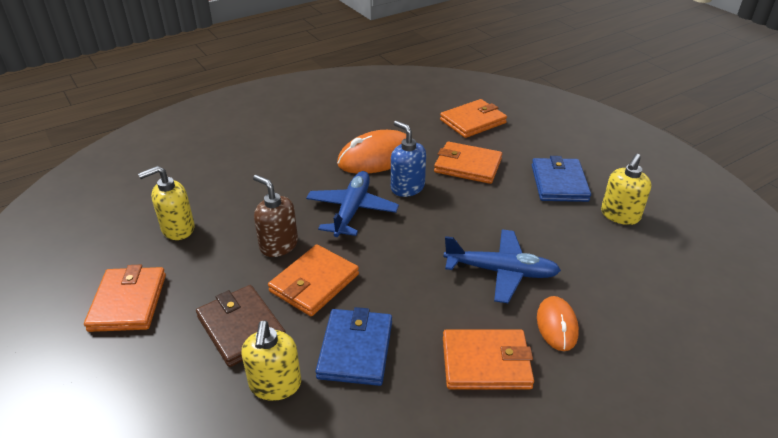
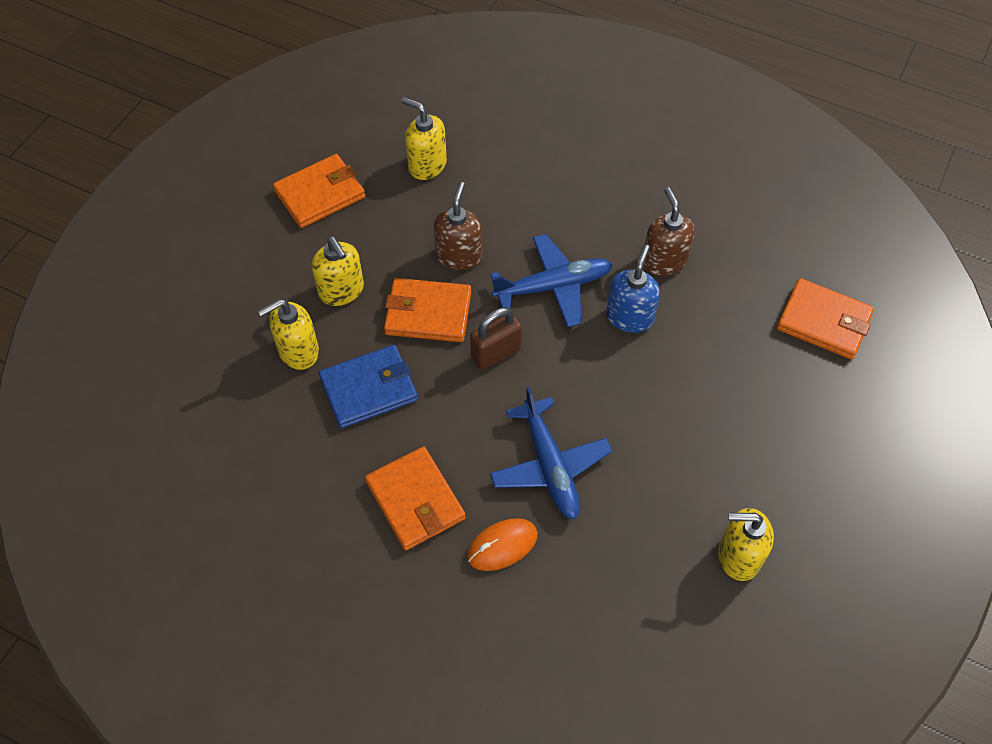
camera: 60 degrees right, 20 degrees up
brown wallet [196,285,286,367] -> yellow soap dispenser [312,237,364,306]
orange mouse [337,130,406,174] -> brown soap dispenser [644,187,695,276]
orange wallet [434,141,502,184] -> none
blue wallet [532,156,591,202] -> none
none -> brown padlock [470,307,522,370]

